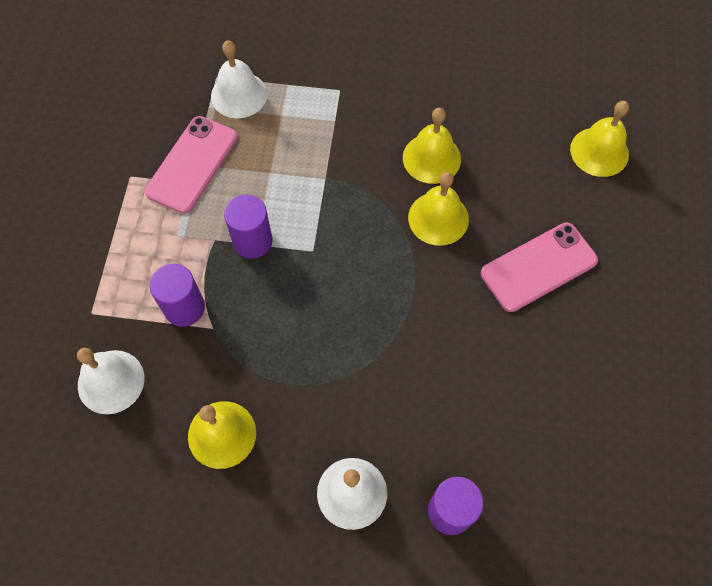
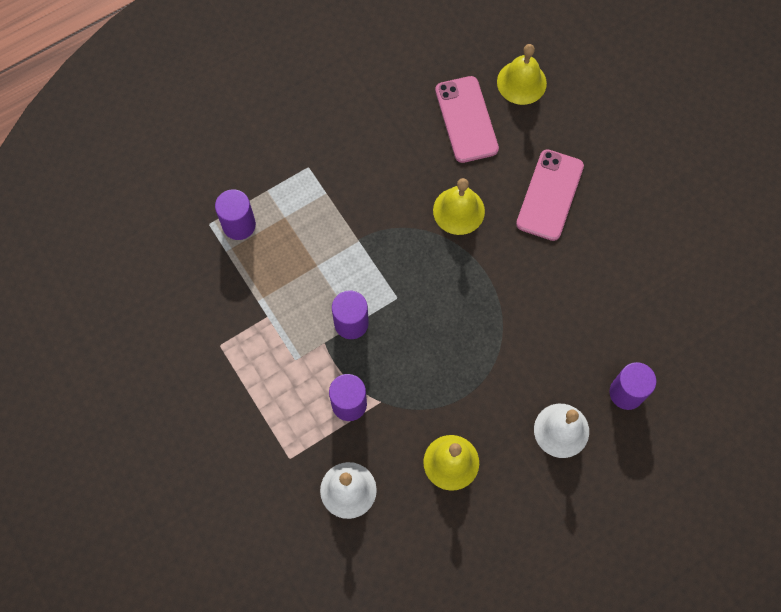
camera: 40 degrees left, 5 degrees up
pink phone [145,116,238,214] -> pink phone moved to [435,76,499,163]
white bell [211,40,267,118] -> purple cylinder [215,189,256,240]
yellow bell [403,108,461,184] -> none

